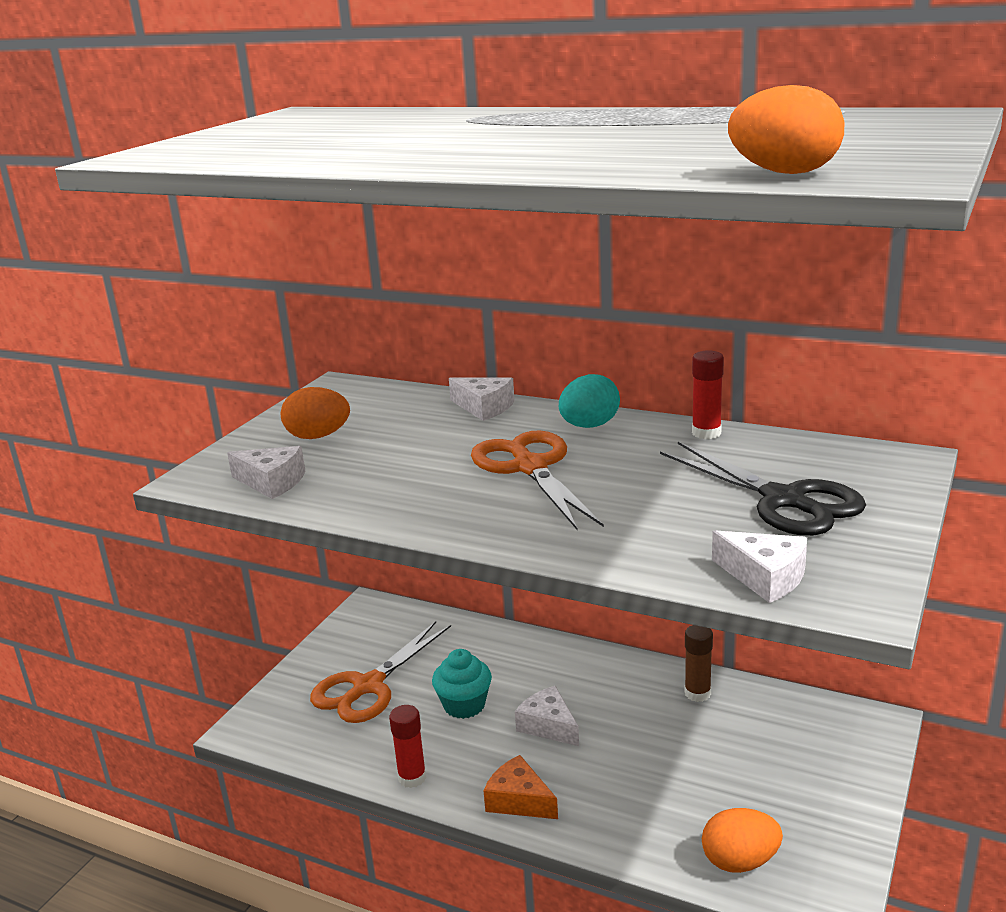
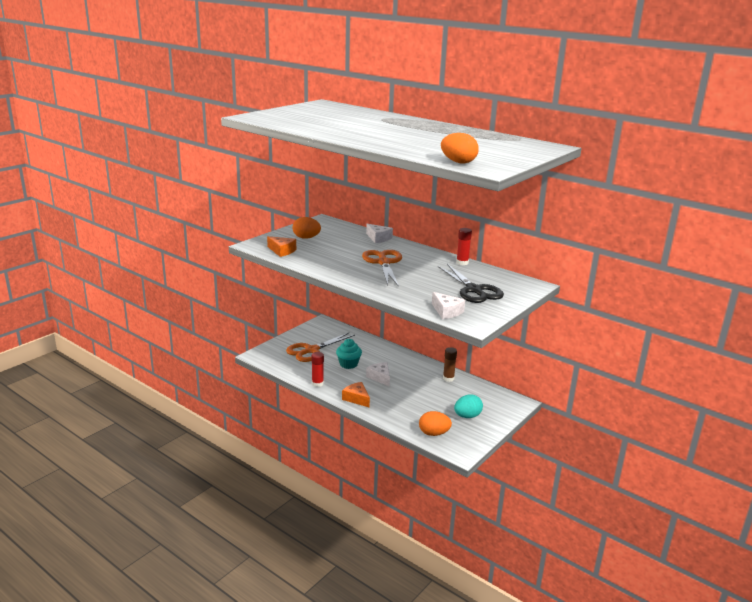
camera: 10 degrees right, 0 degrees up
white cheese [227,446,305,499] -> orange cheese [267,236,296,257]
turquoise egg [559,374,620,428] -> turquoise egg moved to [454,394,483,418]

